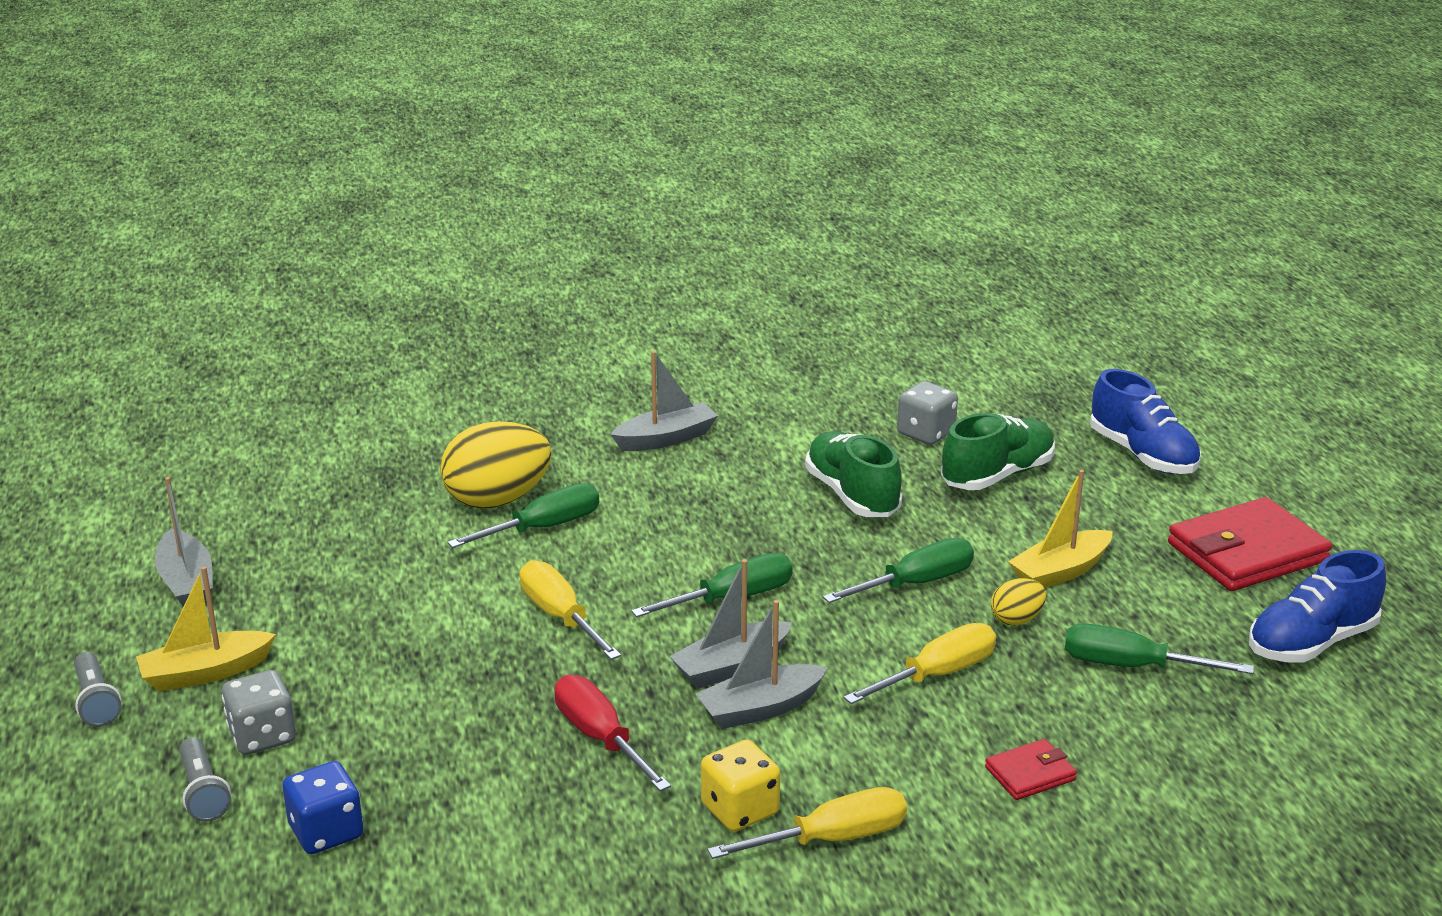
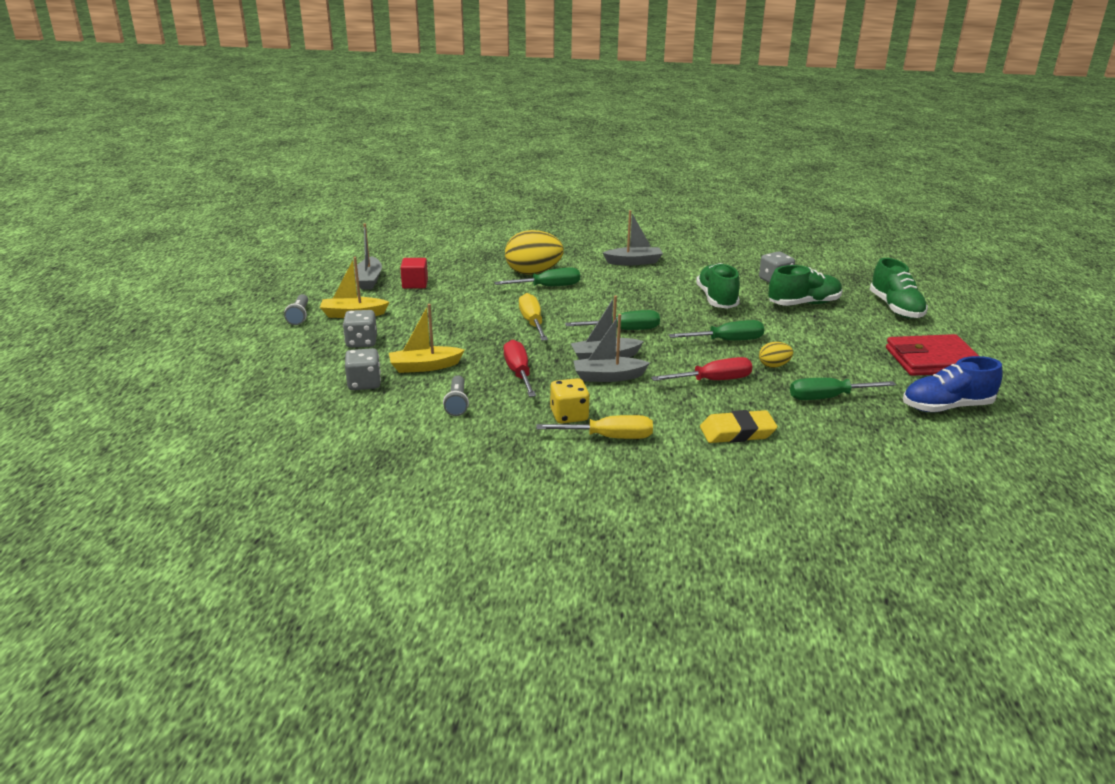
camera: 20 degrees right, 0 degrees up
grey flashlight [179,737,231,822] -> grey flashlight moved to [443,375,469,416]
blue dice [282,761,364,854] -> grey dice [345,348,381,390]
yellow screwdriver [844,623,996,704] -> red screwdriver [651,357,752,381]
red wallet [985,739,1077,800] -> yellow eraser [700,410,778,443]
yellow boat [1008,470,1112,588] -> yellow boat moved to [389,304,465,373]
green screwdriver [1065,623,1254,674] -> green screwdriver turned 45 degrees counterclockwise [790,378,896,400]
blue shoe [1090,369,1201,474] -> green shoe [870,258,928,319]
none -> red cube [400,258,428,289]

